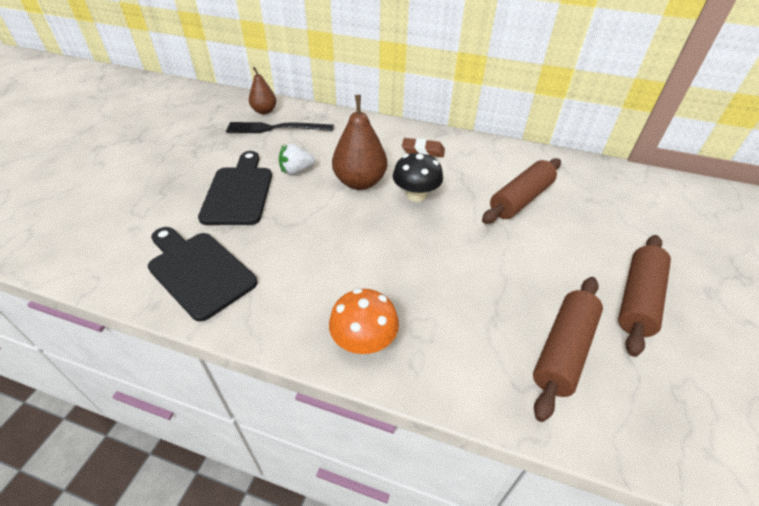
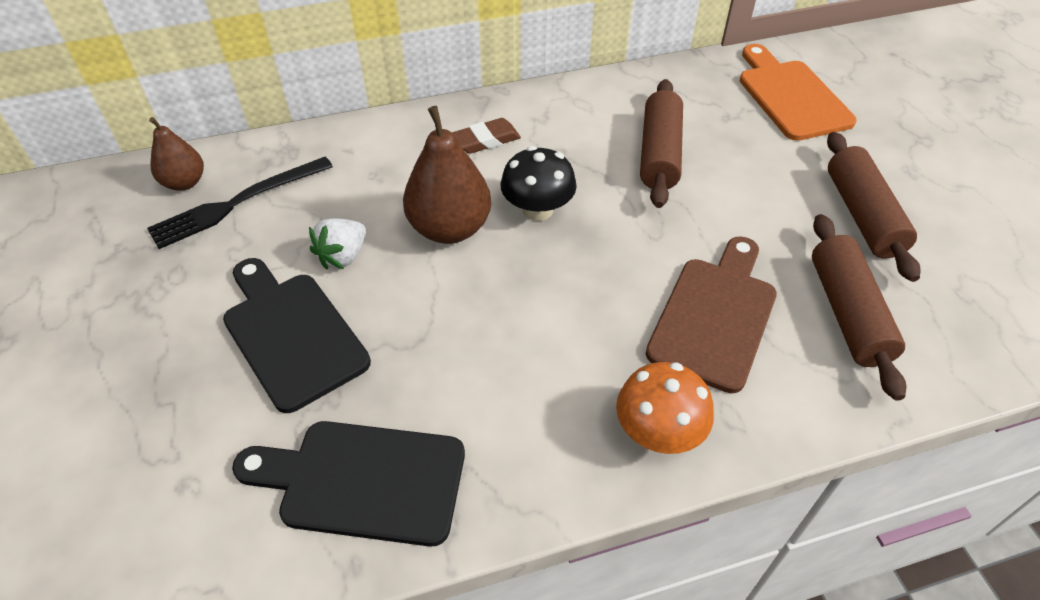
camera: 35 degrees left, 5 degrees up
none -> brown cutting board [646,236,777,393]
none -> orange cutting board [740,44,857,141]

